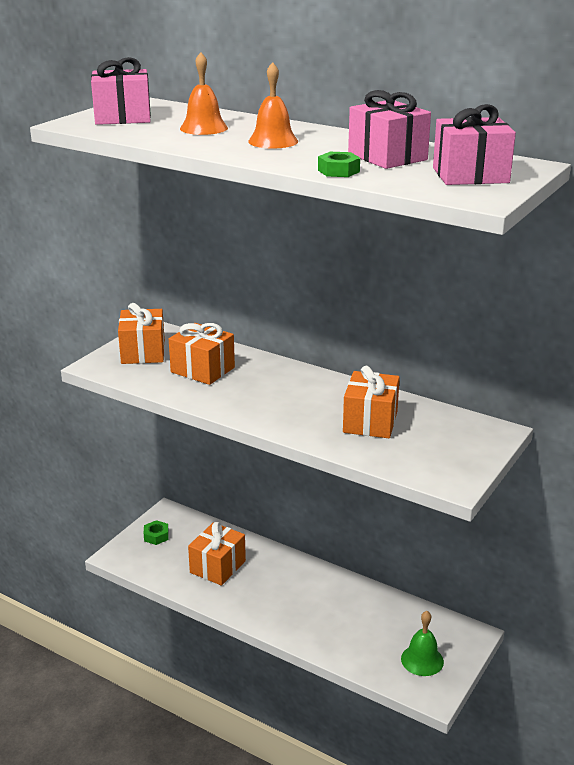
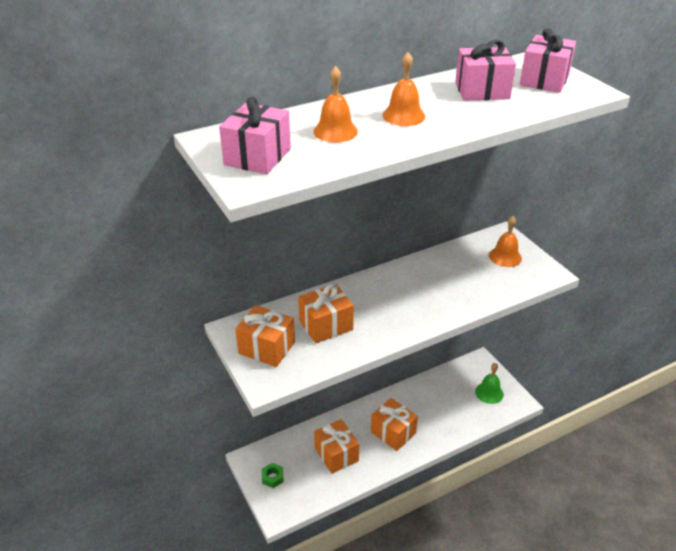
camera: 60 degrees left, 10 degrees up
green nut [318,152,360,177] -> none
orange gift [343,366,400,438] -> orange gift moved to [371,398,418,451]
none -> orange bell [489,216,522,267]

